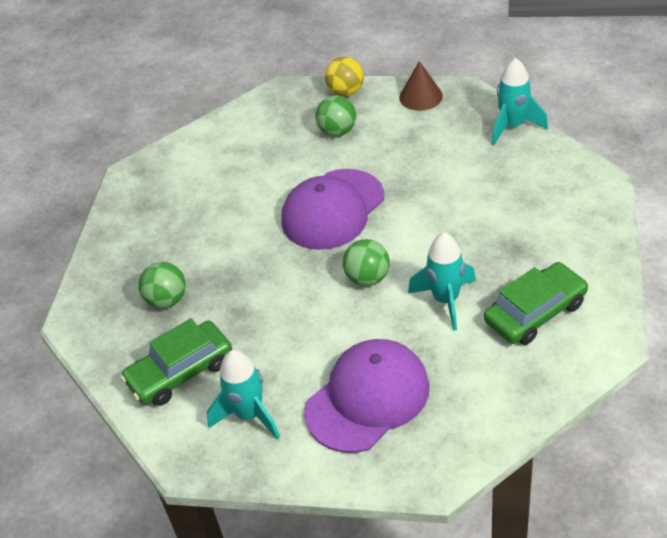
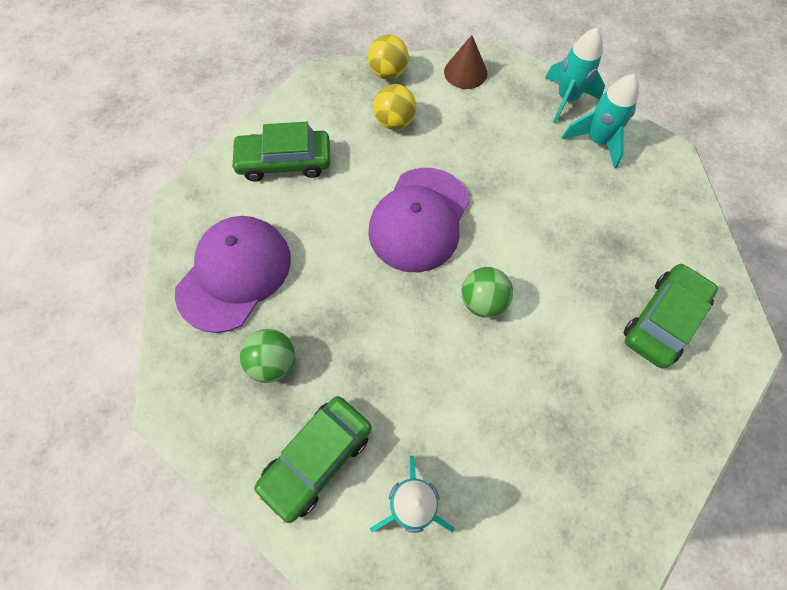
camera: 20 degrees left, 20 degrees up
purple cap [304,339,430,453] -> purple cap moved to [175,216,291,333]
green ball [316,95,356,137] -> yellow ball [373,84,416,130]
turquoise rocket [408,233,476,331] -> turquoise rocket moved to [562,74,639,169]
none -> green car [230,122,330,181]

